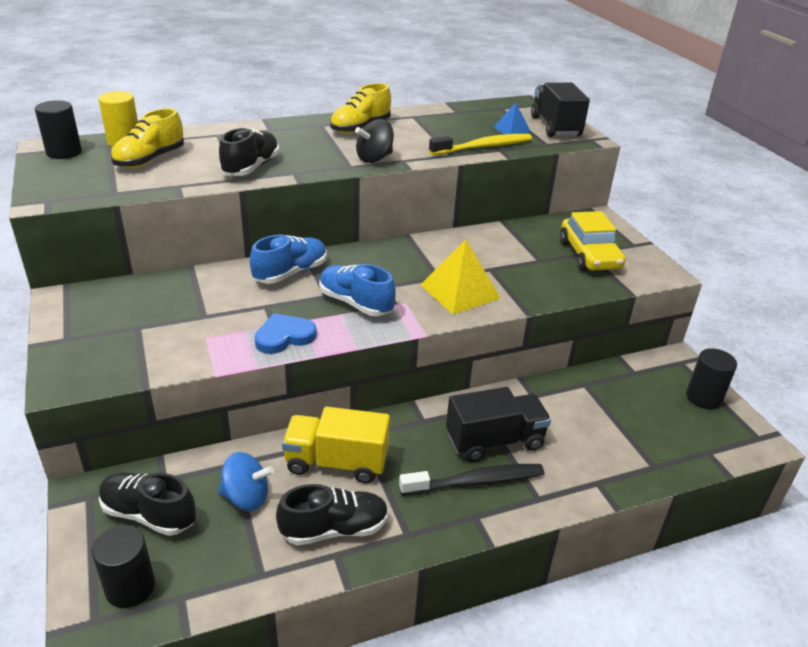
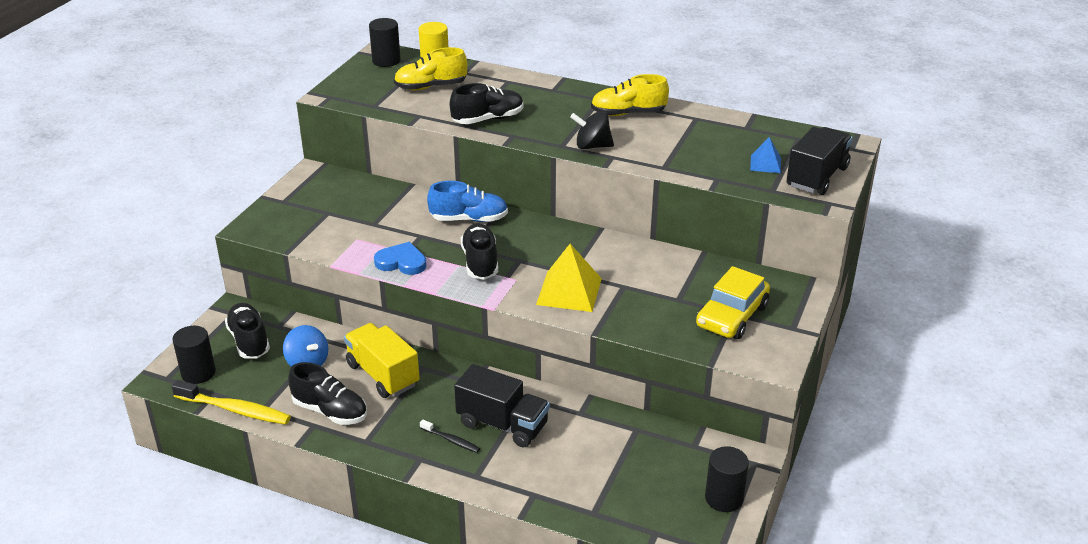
camera: 45 degrees right, 0 degrees up
blue shoe [319,264,396,316] -> black shoe [461,223,498,280]
black toothbrush [399,464,544,496] -> black toothbrush [420,419,480,453], size x0.53
yellow toothbrush [429,134,532,155] -> yellow toothbrush moved to [172,380,291,425]

